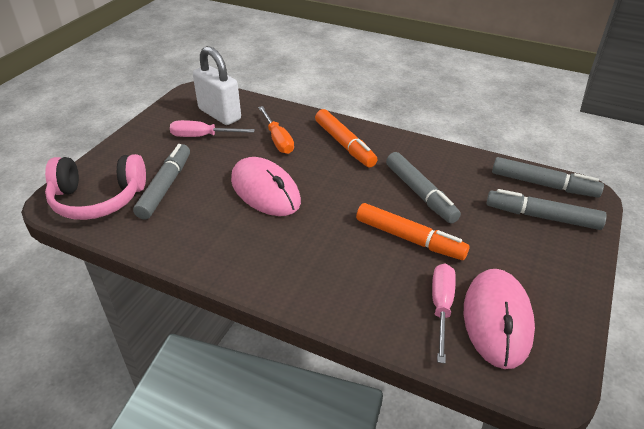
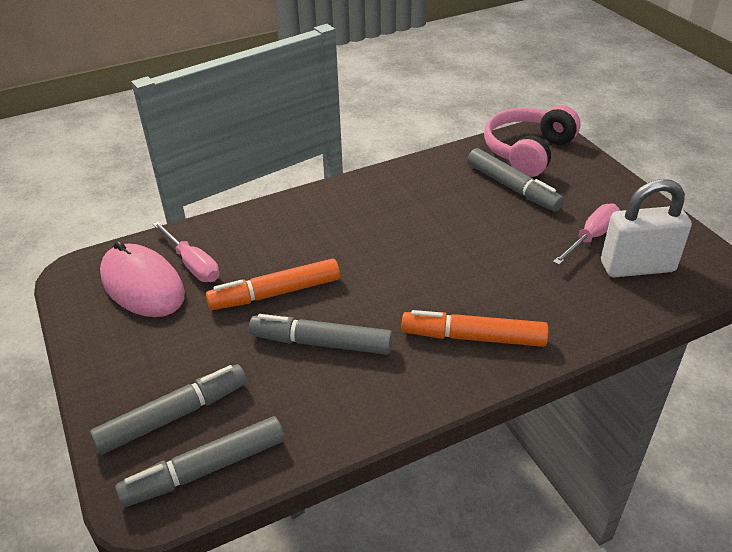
camera: 130 degrees right, 0 degrees up
pink mouse [231,157,301,216] -> none
orange screwdriver [258,106,294,154] -> none

